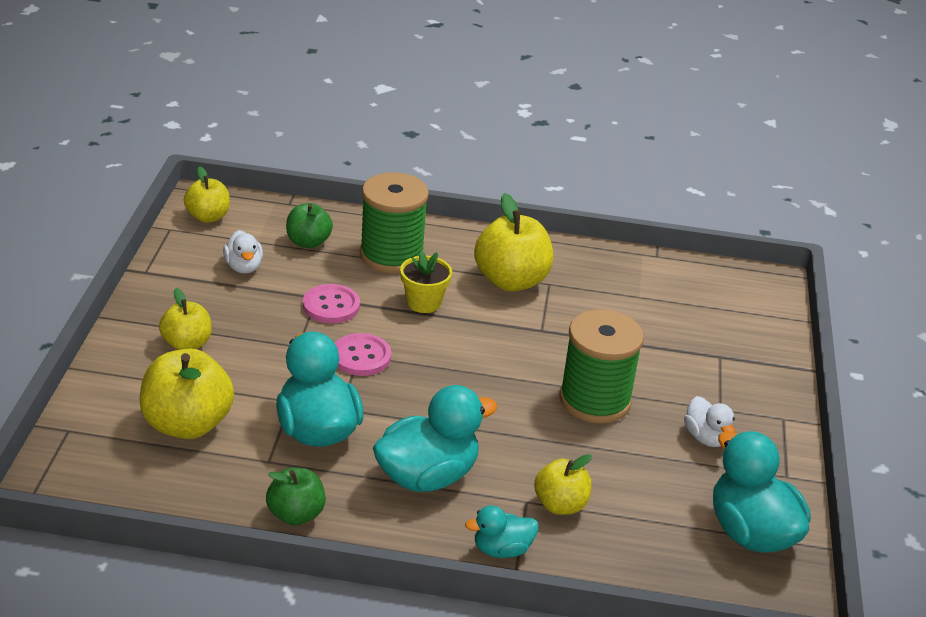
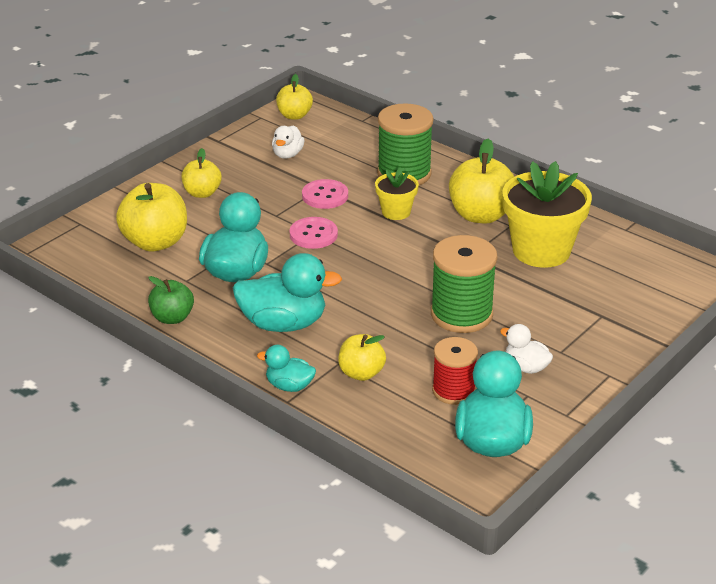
camera: 35 degrees right, 0 degrees up
green apple [286,203,333,248] -> none
white duck [684,396,735,447] -> white duck turned 120 degrees clockwise [500,324,553,374]
none -> red spool [432,337,478,405]
none -> yellow flower pot [502,161,592,268]

